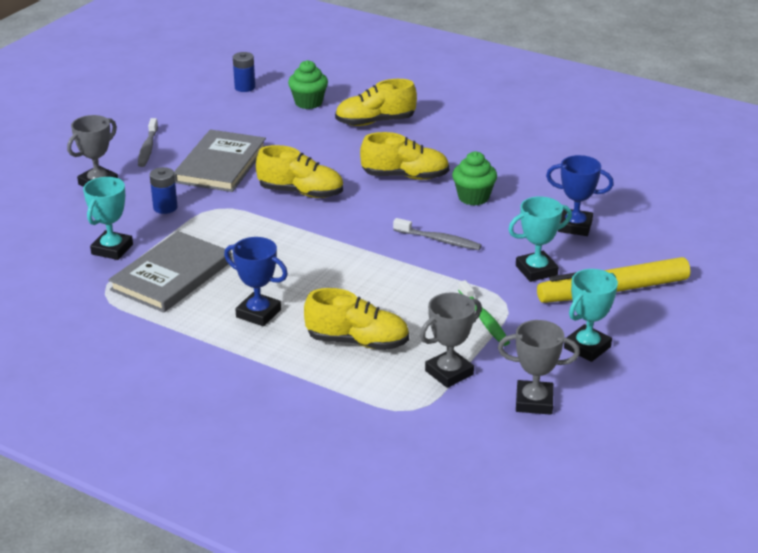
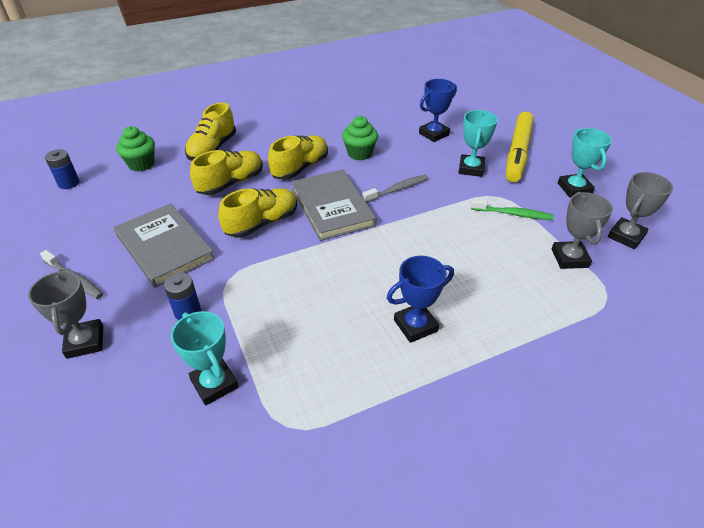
camera: 55 degrees left, 10 degrees up
grey book [108,231,232,313] -> grey book moved to [291,169,376,241]
yellow shoe [304,288,409,350] -> yellow shoe moved to [190,150,263,195]

